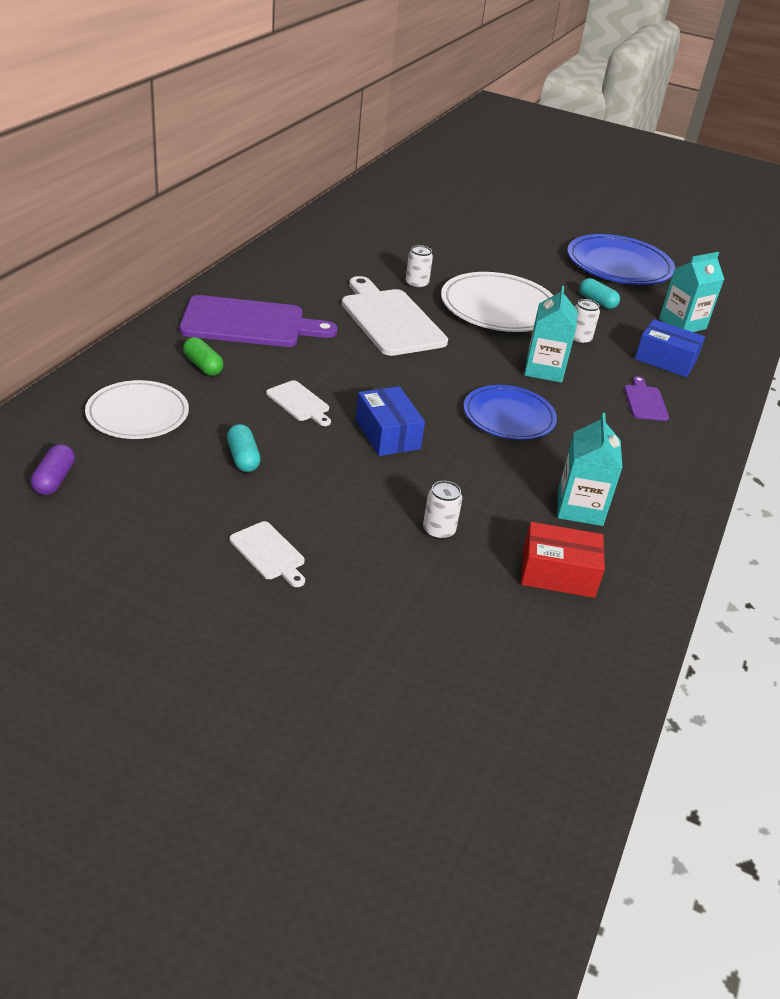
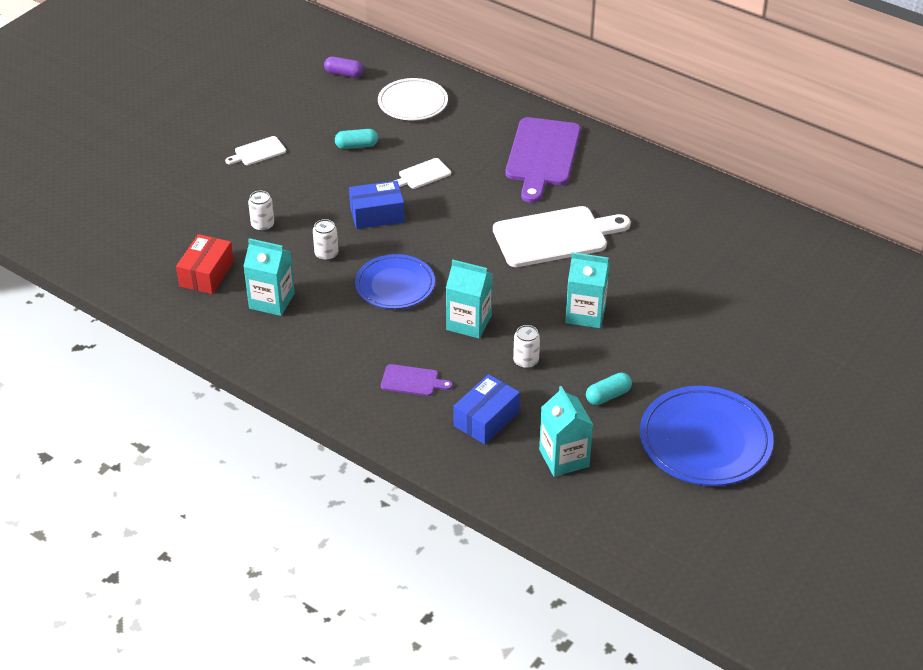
camera: 105 degrees right, 5 degrees up
green capsule [183,337,223,376] -> none
white can [406,245,433,289] -> white can moved to [313,219,338,261]
white plate [441,272,554,332] -> turquoise carton [565,252,610,328]

